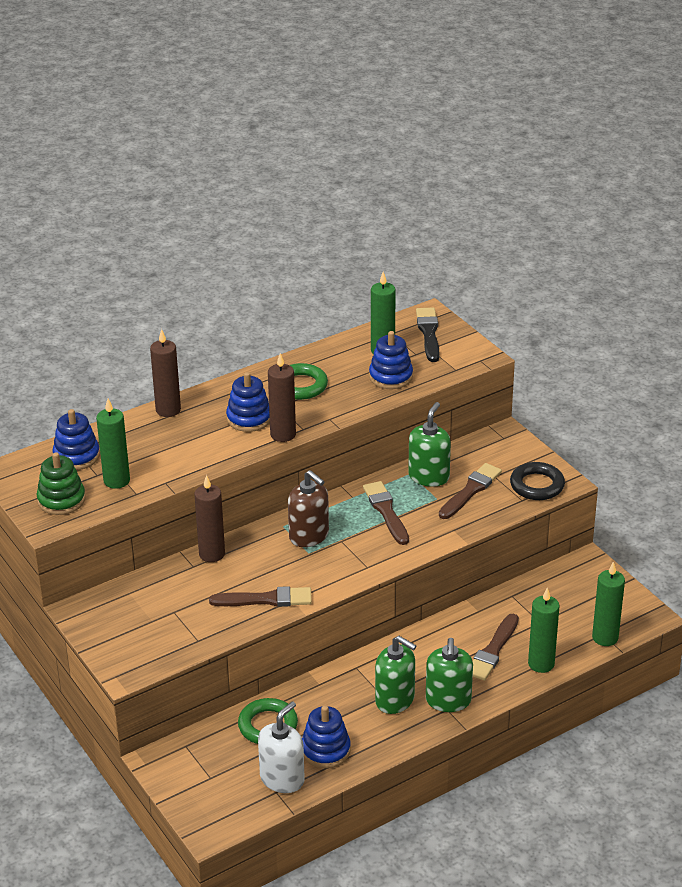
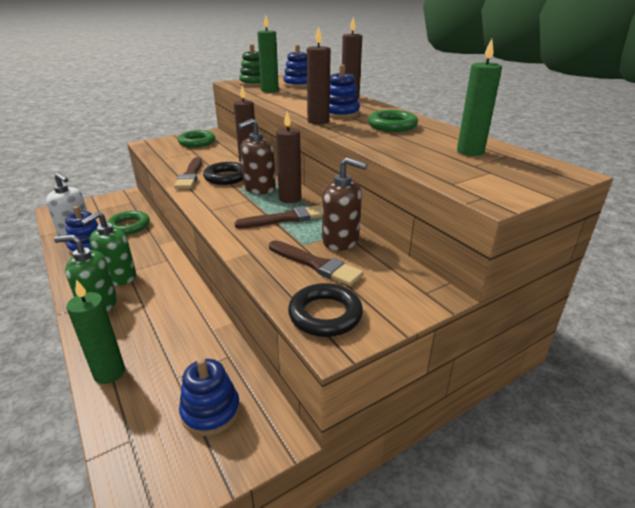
camera: 90 degrees right, 5 degrees down
blue stacking toy [369,331,413,389] -> blue stacking toy moved to [179,358,240,436]
green soap dispenser [408,402,451,487] -> brown soap dispenser [322,157,367,251]
black brush [416,308,440,362] -> none
brown brush [473,614,519,681] -> none
green candle [592,562,625,646] -> none
none -> green ring [178,130,216,147]
none -> black ring [203,162,243,185]
none -> brown candle [276,112,301,203]

